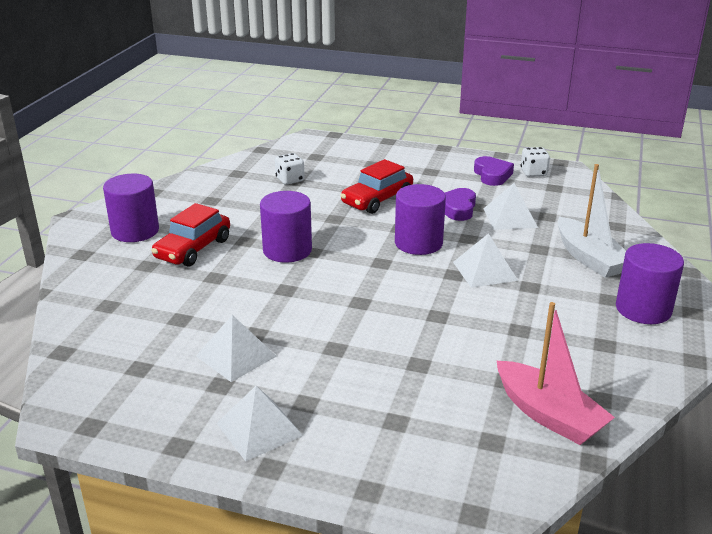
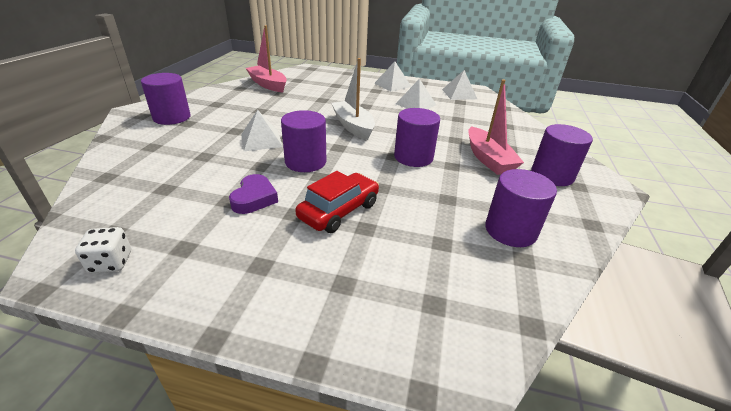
camera: 175 degrees right, 5 degrees up
red car [151,203,230,266] -> pink boat [468,79,524,175]
white dice [275,153,305,185] -> none
purple heart [474,156,514,186] -> none
white pyramid [484,183,538,230] -> white pyramid moved to [442,70,477,100]
white boat [557,164,626,278] -> white boat moved to [331,58,375,140]
none -> purple cylinder [485,169,557,247]

